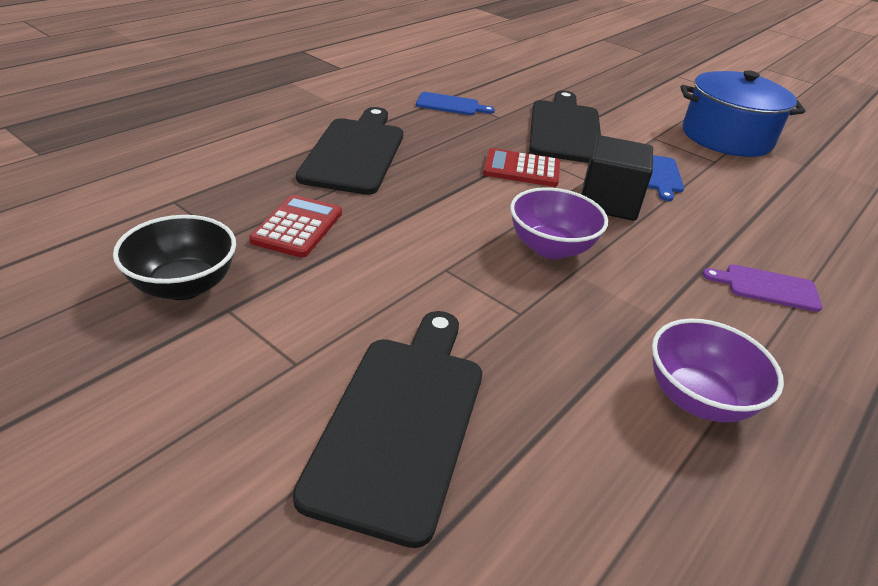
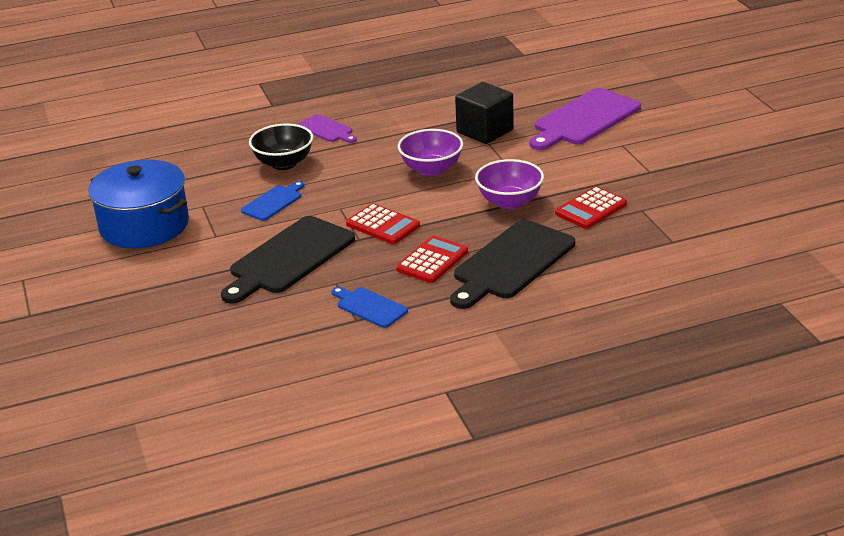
camera: 145 degrees left, 5 degrees down
black bowl [113,215,236,300] -> black bowl moved to [249,124,313,170]
black cutting board [293,311,482,548] -> purple cutting board [530,88,641,150]
black cube [581,135,653,221] -> black cube moved to [455,82,514,144]
purple bowl [652,318,784,422] -> purple bowl moved to [475,159,544,209]
none -> red calculator [396,236,468,283]

